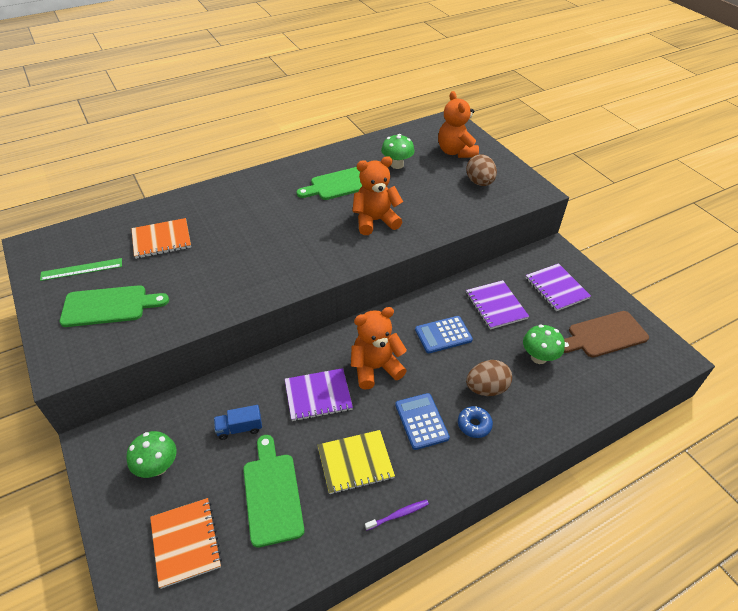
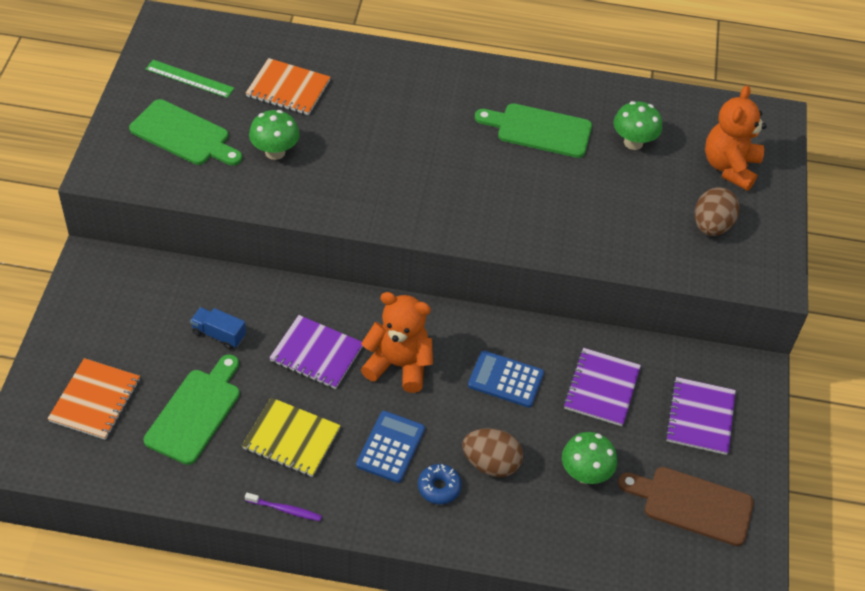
camera: 35 degrees right, 5 degrees up
green mushroom [126,431,176,478] -> green mushroom moved to [249,110,300,160]
orange teddy bear [352,156,403,235] -> none

